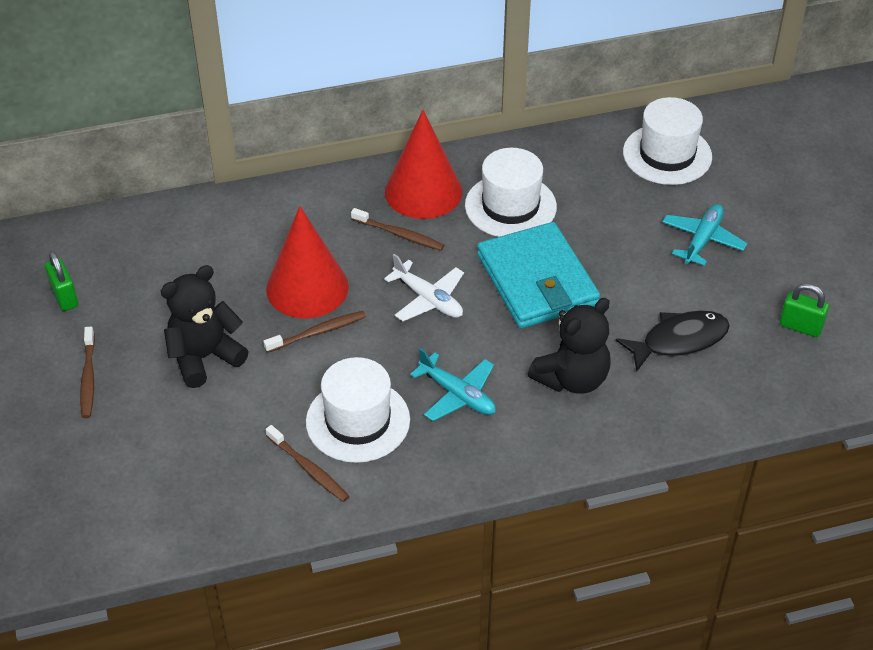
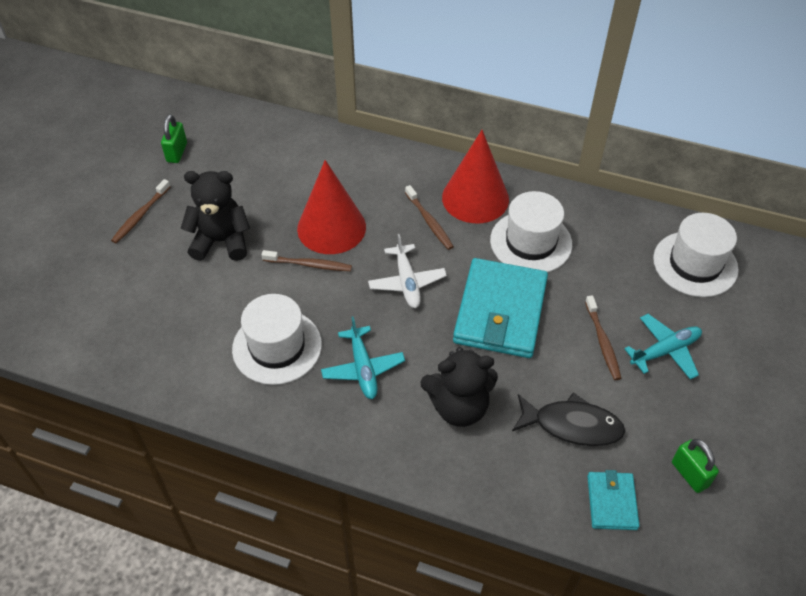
camera: 35 degrees right, 5 degrees up
brown toothbrush [265,425,349,502] -> brown toothbrush moved to [585,295,621,380]
none -> turquoise wallet [587,470,640,530]

